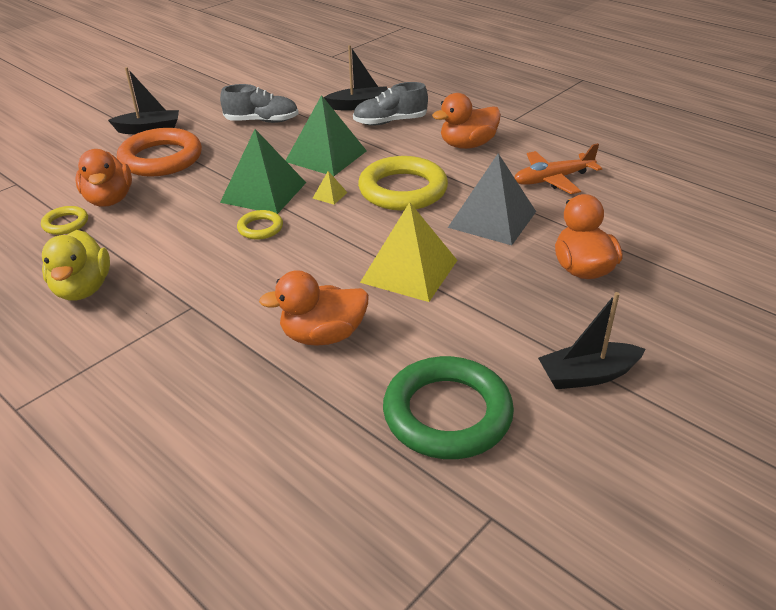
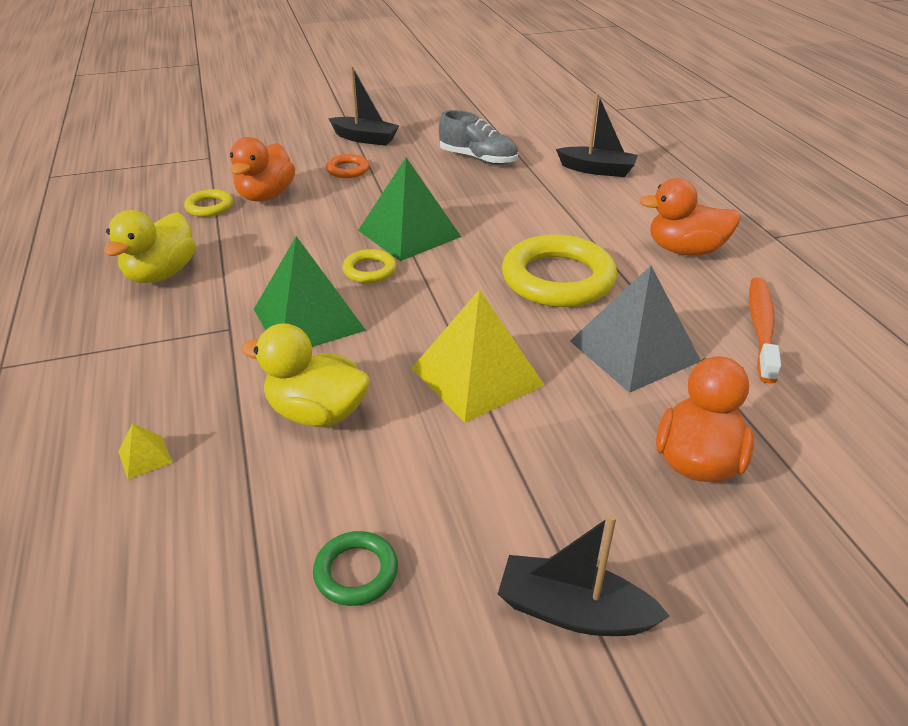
camera: 30 degrees right, 0 degrees up
orange ring [117,128,202,177] -> orange ring [326,154,370,178], size x0.48
orange duck [259,270,369,346] -> yellow duck [241,323,370,427]
green pyramid [285,95,367,176] -> green pyramid moved to [254,236,366,347]
yellow pyramid [312,171,348,205] -> yellow pyramid moved to [118,423,172,479]
grey shoe [353,82,428,125] -> none
green ring [383,356,514,459] -> green ring [313,531,398,606], size x0.48
orange plane [515,143,602,194] -> orange toothbrush [749,277,781,384]

